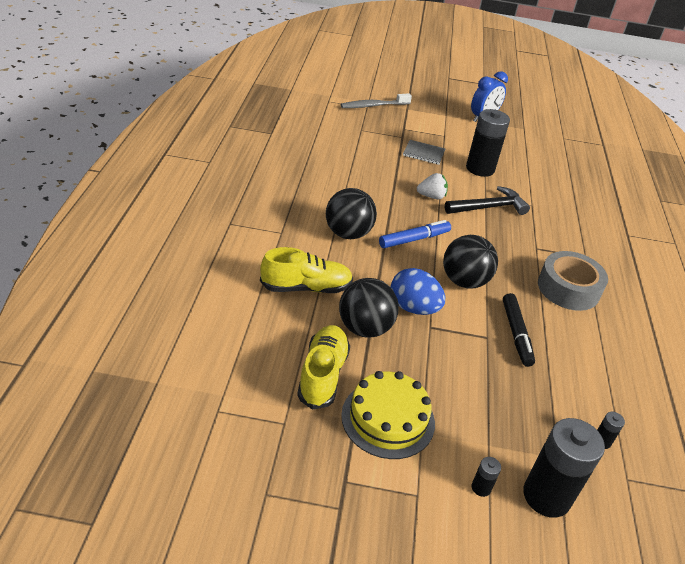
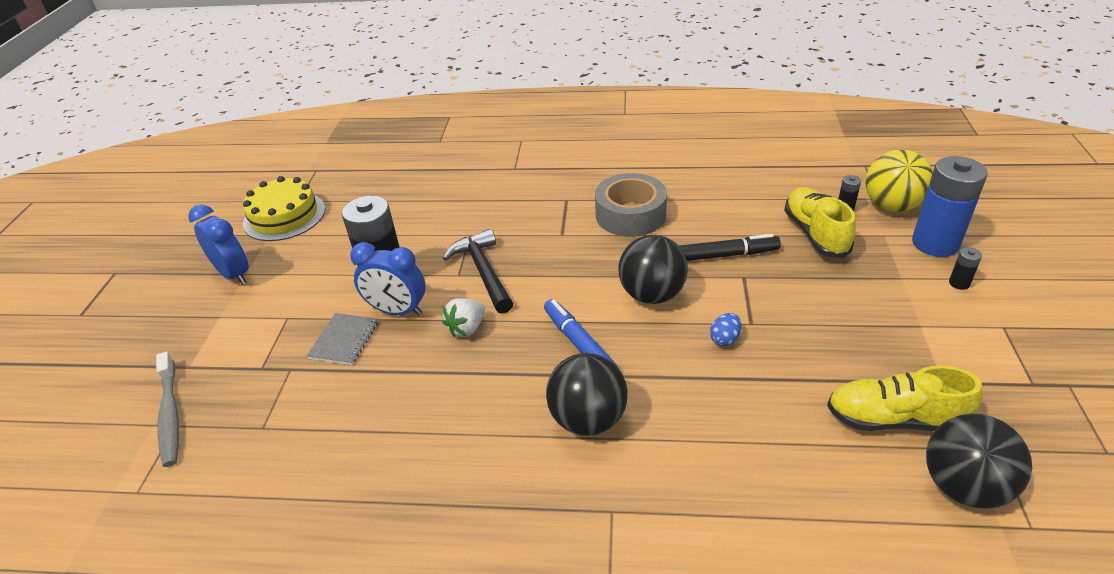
camera: 85 degrees left, 0 degrees up
yellow shoe [260,247,353,293] -> yellow shoe moved to [784,187,856,258]
black ball [339,278,399,337] -> black ball moved to [926,414,1032,509]
yellow cake [341,371,435,459] -> yellow cake moved to [243,176,325,241]
blue egg [391,268,445,315] -> blue egg [710,313,741,346], size x0.51
white strawberry [417,173,448,199] -> white strawberry turned 135 degrees counterclockwise [442,298,485,337]
black battery [523,418,605,518] -> blue battery [912,156,988,257]
none -> blue clock [350,242,426,316]
none -> yellow ball [865,149,933,212]

